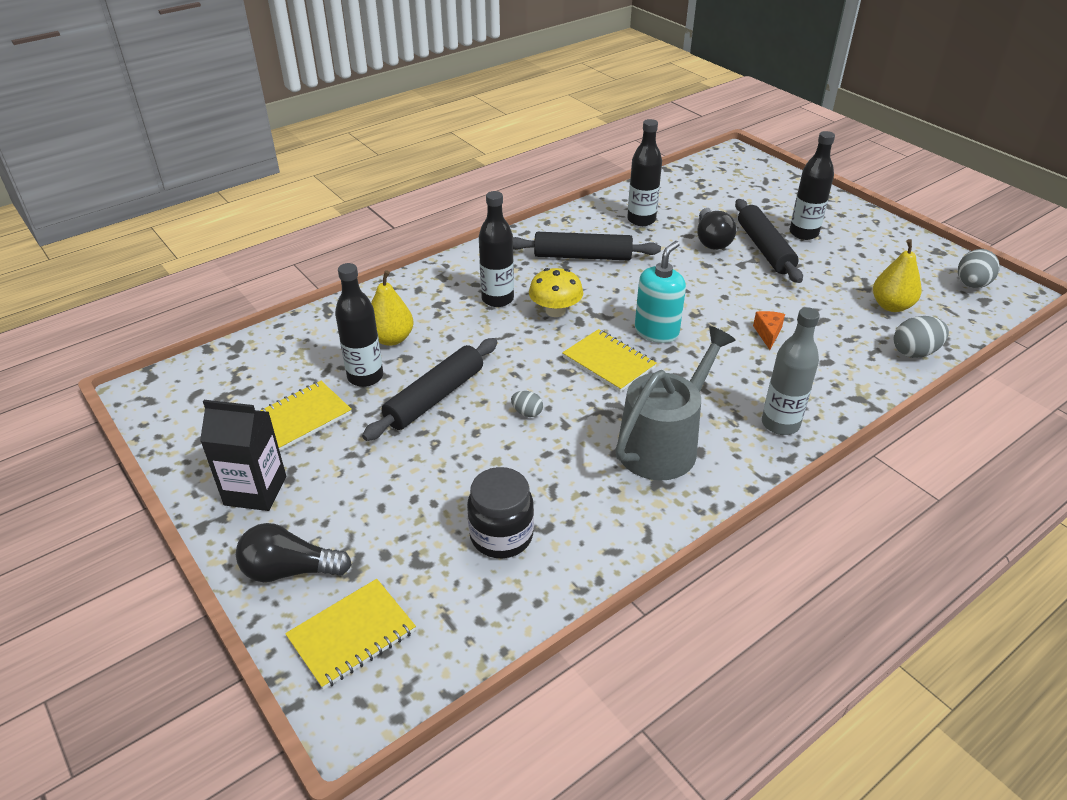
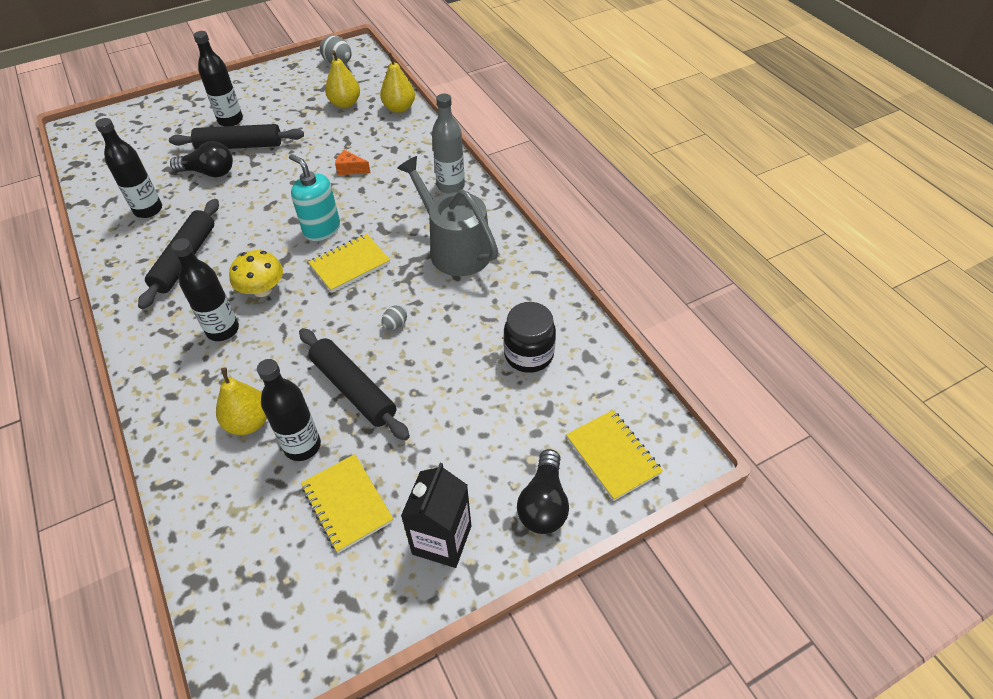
camera: 80 degrees left, 10 degrees up
grey egg [894,316,949,358] -> yellow pear [380,52,415,113]

